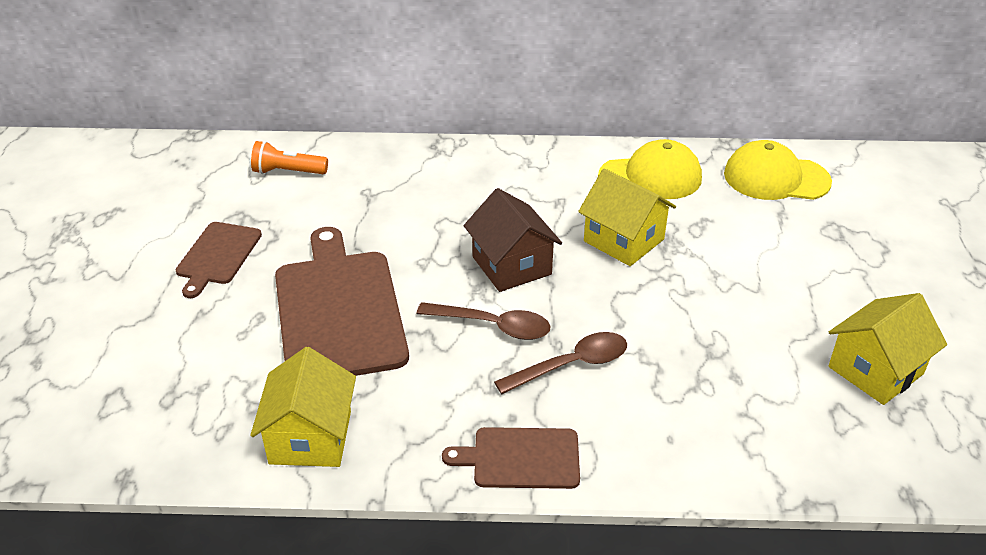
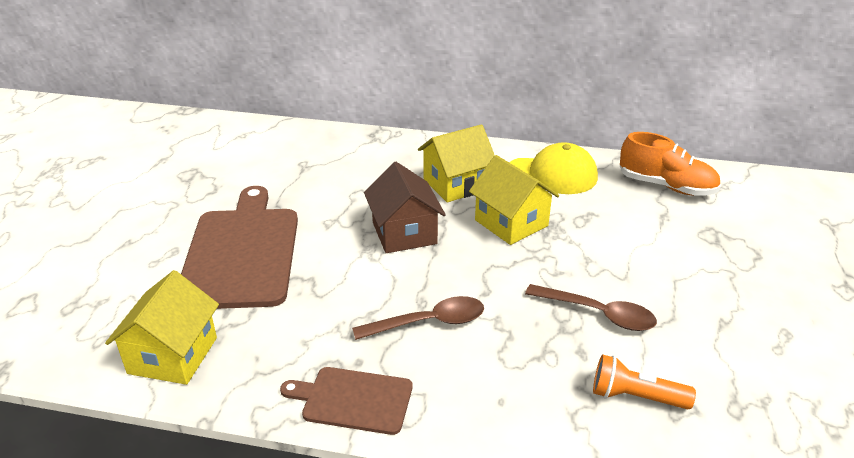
camera: 10 degrees right, 5 degrees down
brown cutting board [176,222,262,298] -> none
orange flashlight [251,141,328,174] -> orange flashlight moved to [593,354,696,409]
brown spoon [417,302,550,340] -> brown spoon moved to [525,284,657,331]
yellow cap [724,140,832,200] -> orange shoe [620,132,721,196]
yellow house [828,293,947,405] -> yellow house moved to [418,124,495,203]

